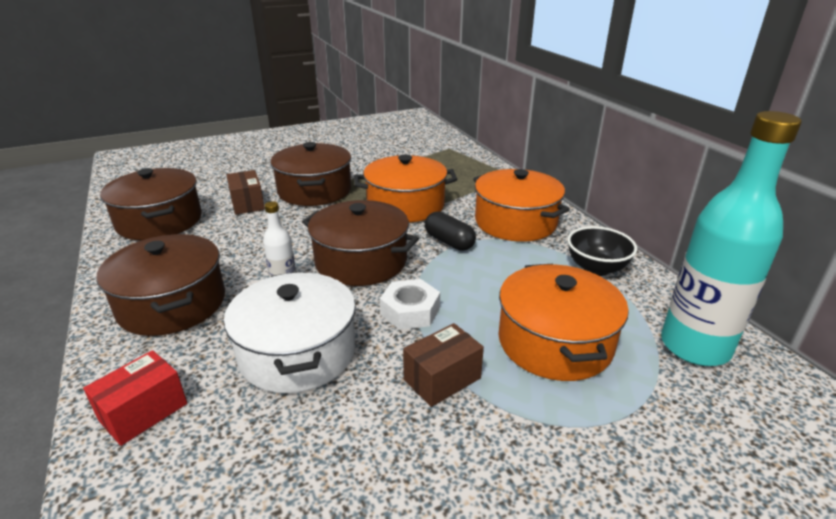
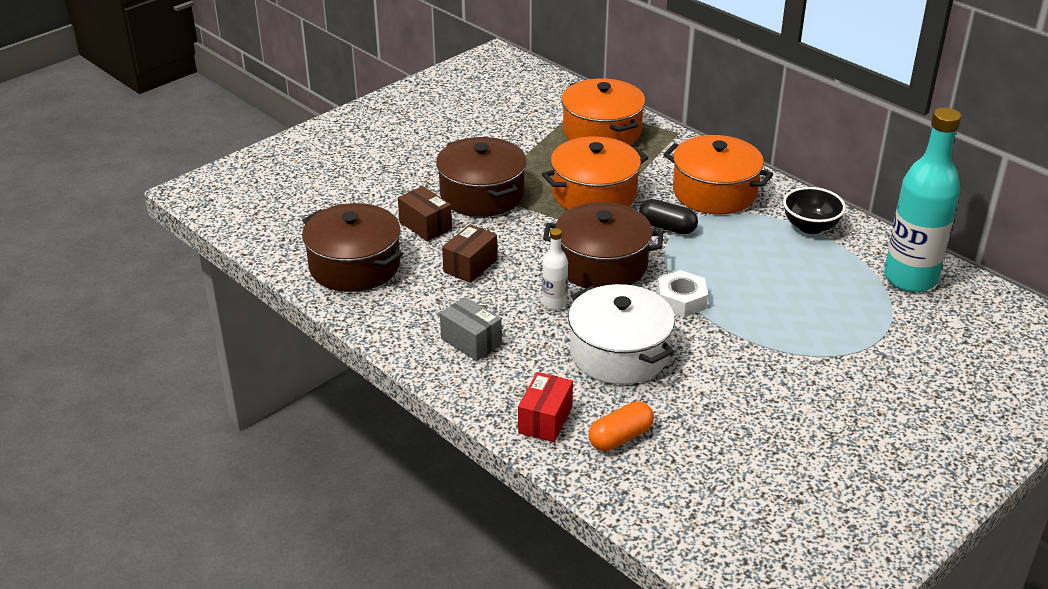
camera: 20 degrees left, 5 degrees up
brown pot [96,234,225,336] -> grey box [440,297,502,361]
brown box [403,323,484,407] -> brown box moved to [442,224,497,283]
orange pot [498,264,629,381] -> orange pot moved to [561,78,646,145]
none -> orange capsule [588,401,654,451]

